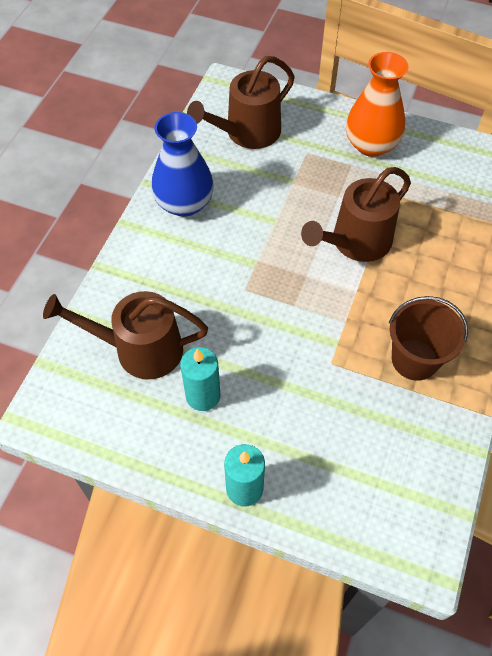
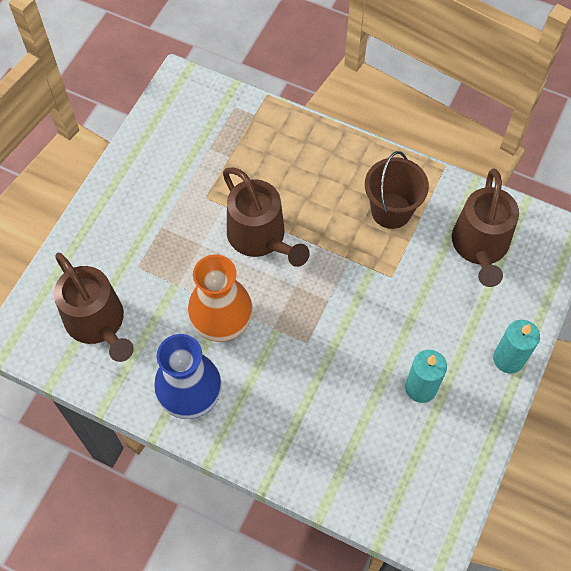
camera: 85 degrees left, 5 degrees up
brown watering can [43,291,208,379] -> brown watering can moved to [452,169,519,287]
orange vase [346,52,408,157] -> orange vase moved to [188,255,253,342]

